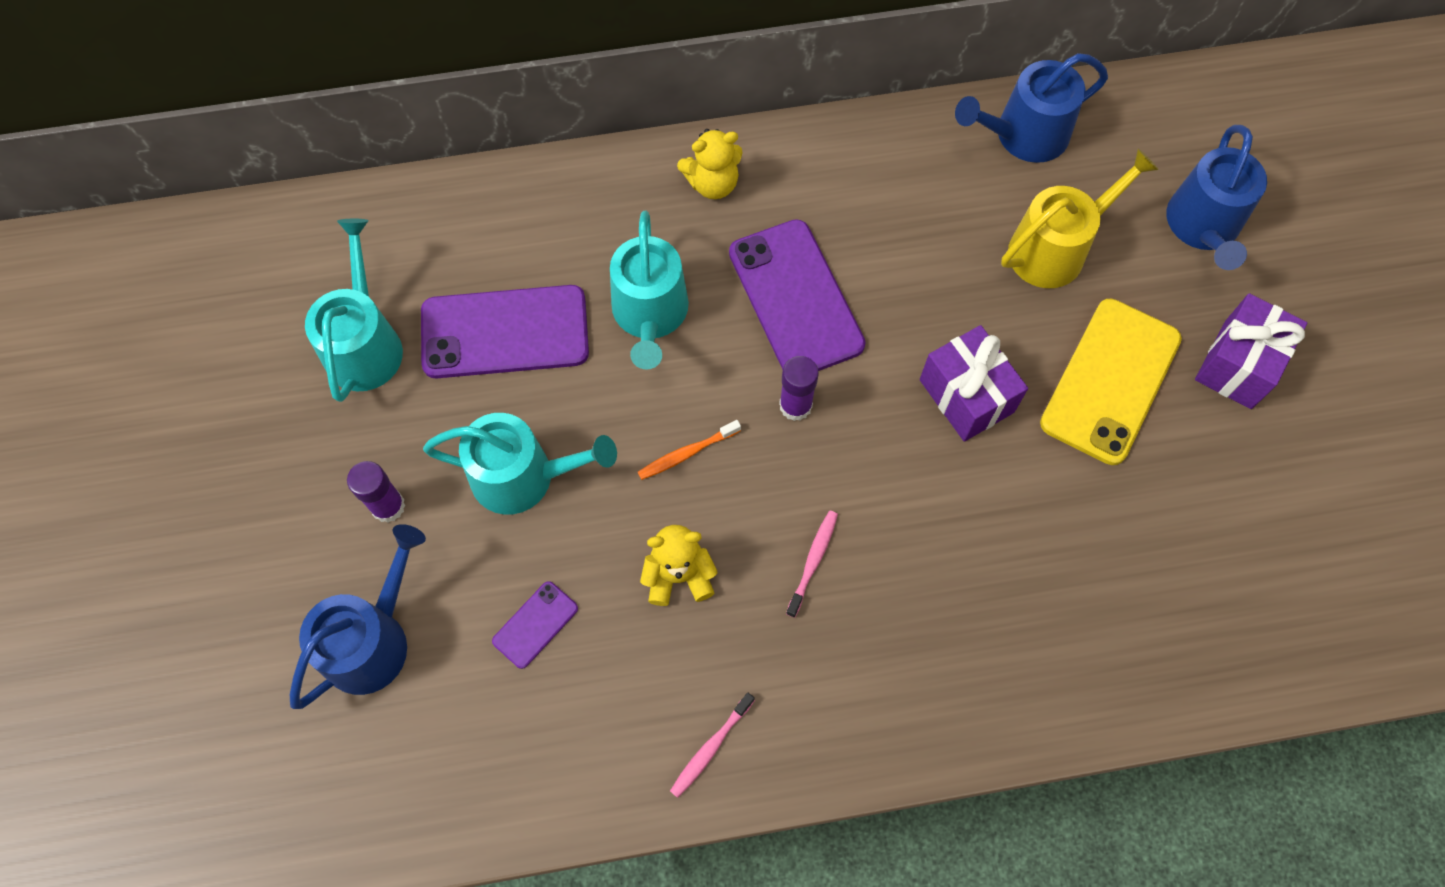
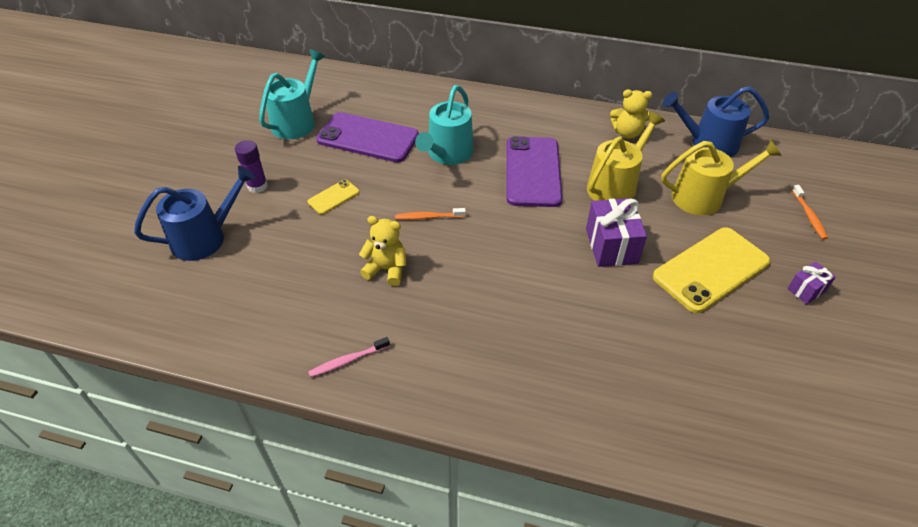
camera: 25 degrees right, 20 degrees down
turquoise watering can [423,413,617,515] -> yellow phone [308,180,360,215]
purple phone [492,581,578,669] -> none
yellow teddy bear [677,129,743,199] -> yellow teddy bear moved to [610,90,652,139]
purple glue stick [779,356,819,421] -> none
pink toothbrush [786,511,838,618] -> none
blue watering can [1166,125,1267,270] -> orange toothbrush [792,185,828,239]
purple gift [1195,293,1307,409] -> purple gift [787,262,836,304], size x0.55
none -> yellow watering can [587,112,665,201]

